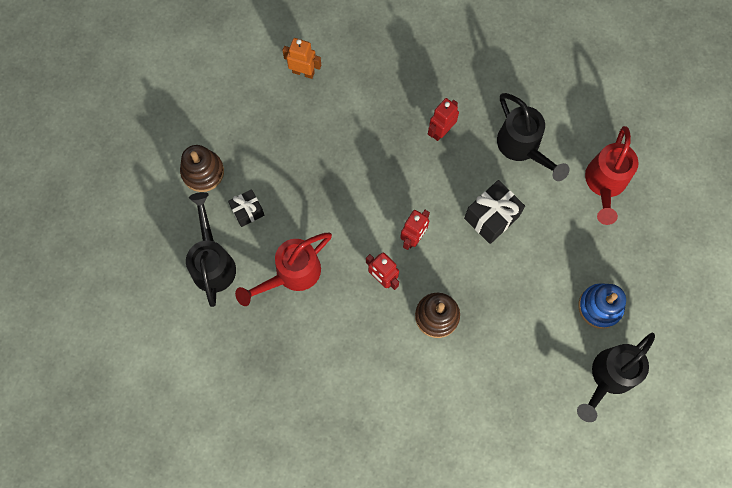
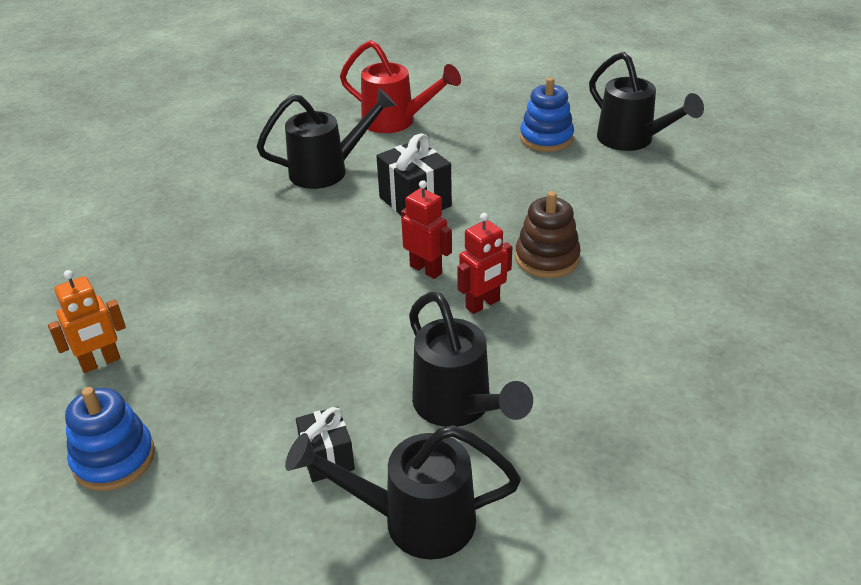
camera: 80 degrees left, 35 degrees down
brown stacking toy [180,145,224,192] -> none
red watering can [235,233,332,306] -> black watering can [409,292,533,427]
orange robot [282,38,321,79] -> orange robot turned 150 degrees counterclockwise [48,270,126,373]
red robot [428,98,459,141] -> none
none -> blue stacking toy [65,387,155,491]

